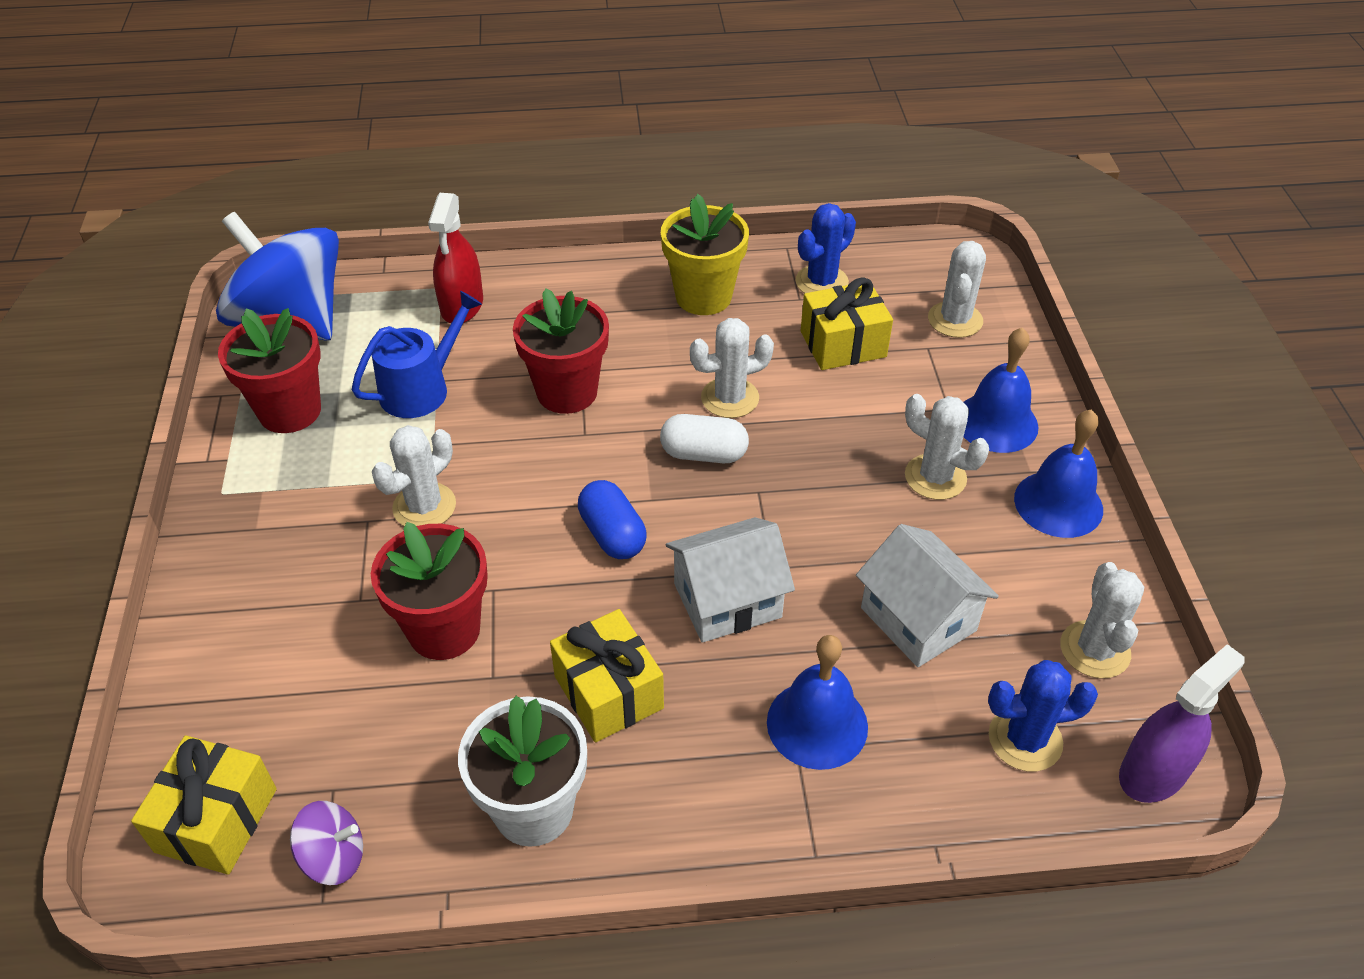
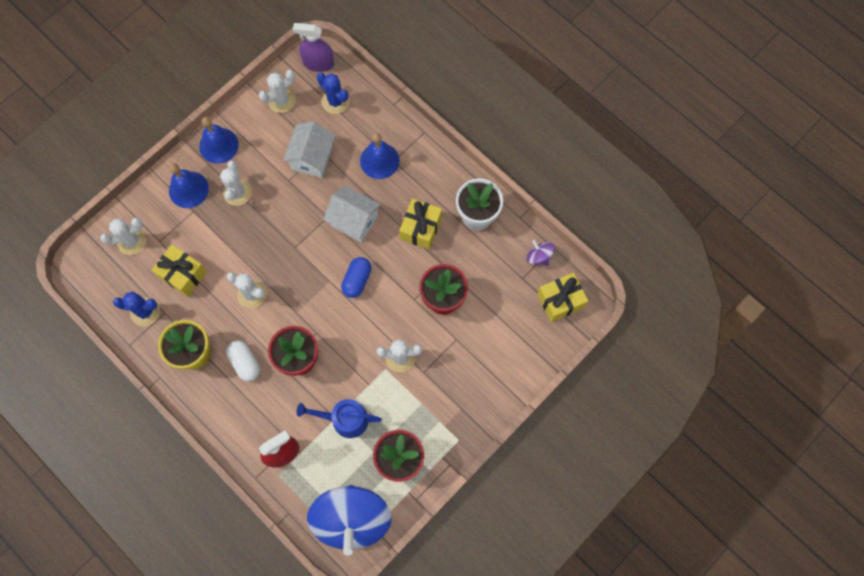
camera: 130 degrees left, 25 degrees up
white capsule [660,414,749,463] -> white capsule moved to [226,341,260,381]

